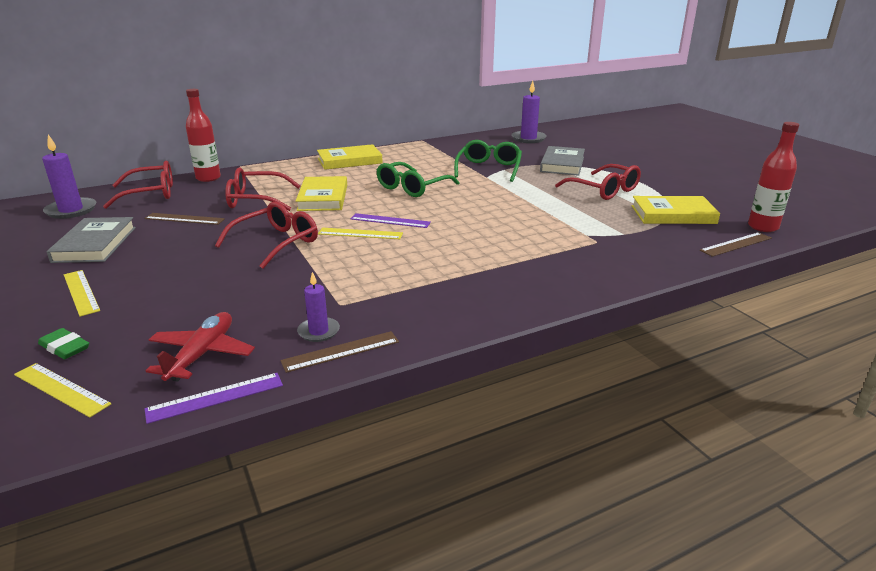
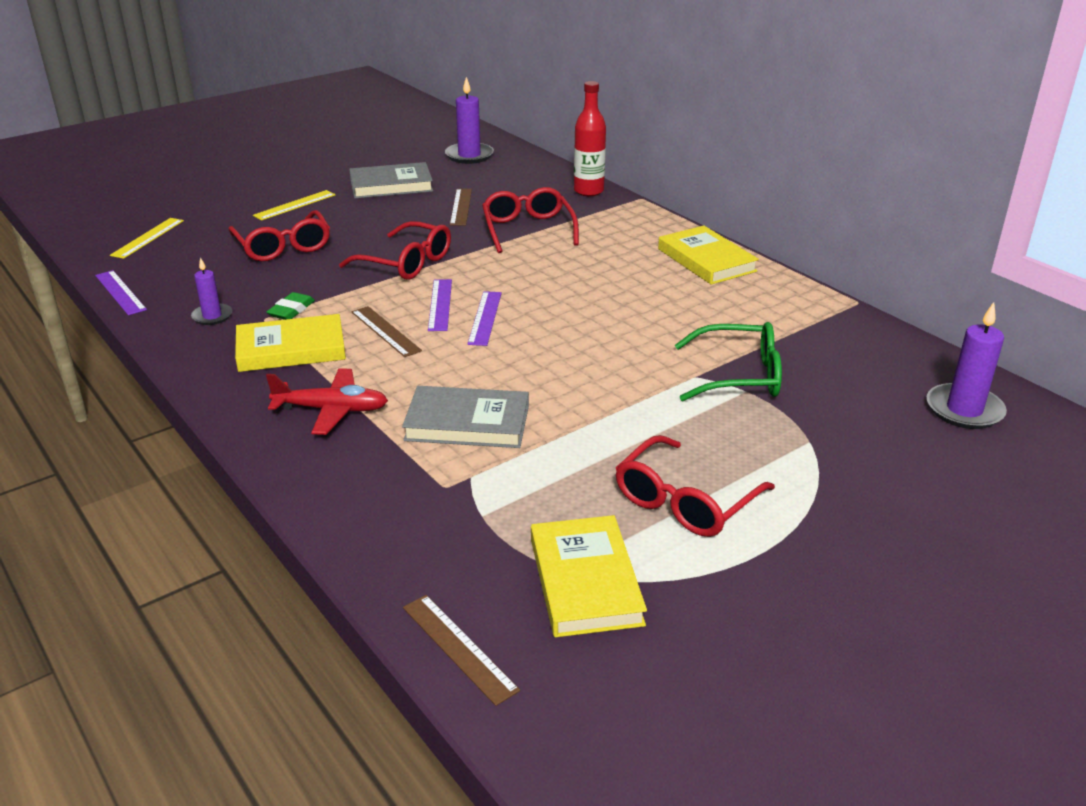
camera: 80 degrees right, 5 degrees up
green eraser [38,328,89,359] -> green eraser moved to [267,292,315,320]
red glasses [103,161,173,209] -> red glasses moved to [229,210,330,261]
red plane [146,312,255,382] -> red plane moved to [266,368,388,435]
brown ruler [280,331,399,373] -> brown ruler moved to [352,306,422,357]
yellow book [296,176,347,211] -> yellow book moved to [235,314,346,372]
yellow ruler [318,228,403,239] -> purple ruler [428,279,452,331]
green glasses [377,162,460,197] -> none
grey book [540,146,585,176] -> grey book moved to [402,386,529,448]
red bottle [748,122,799,232] -> none

